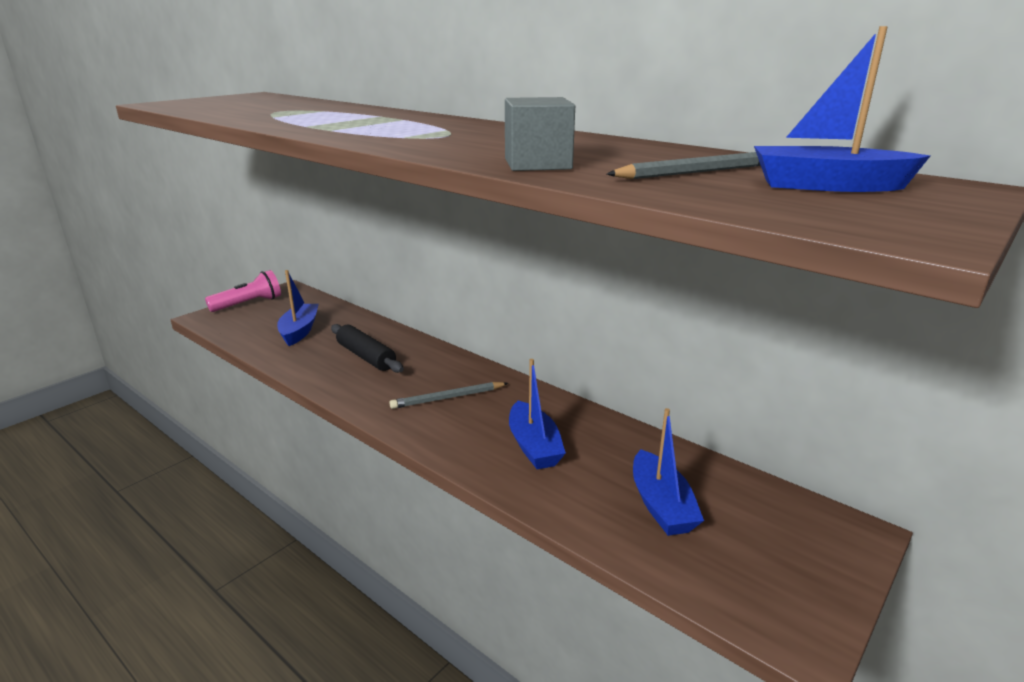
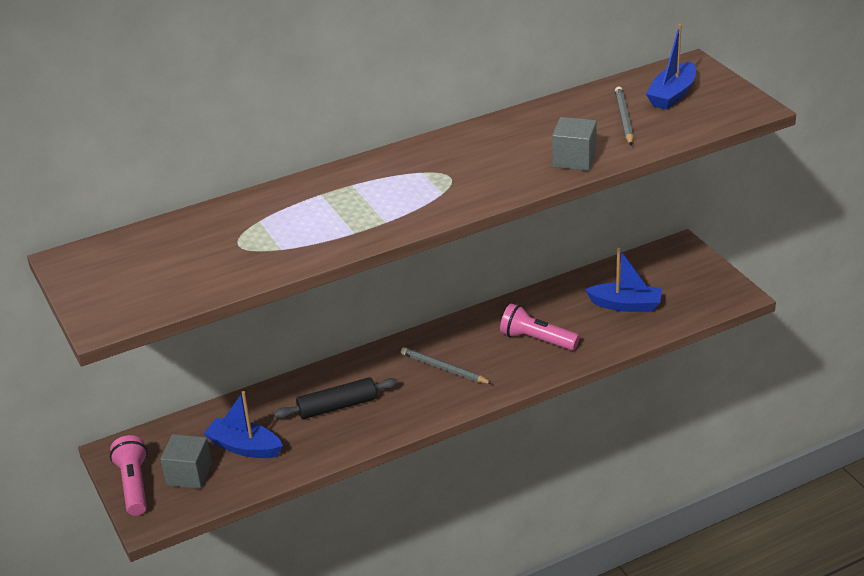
camera: 65 degrees left, 10 degrees up
grey pencil [389,382,508,409] -> grey pencil turned 120 degrees clockwise [401,347,493,384]
blue boat [509,359,566,469] -> pink flashlight [500,303,580,351]
none -> grey cube [160,434,212,489]

